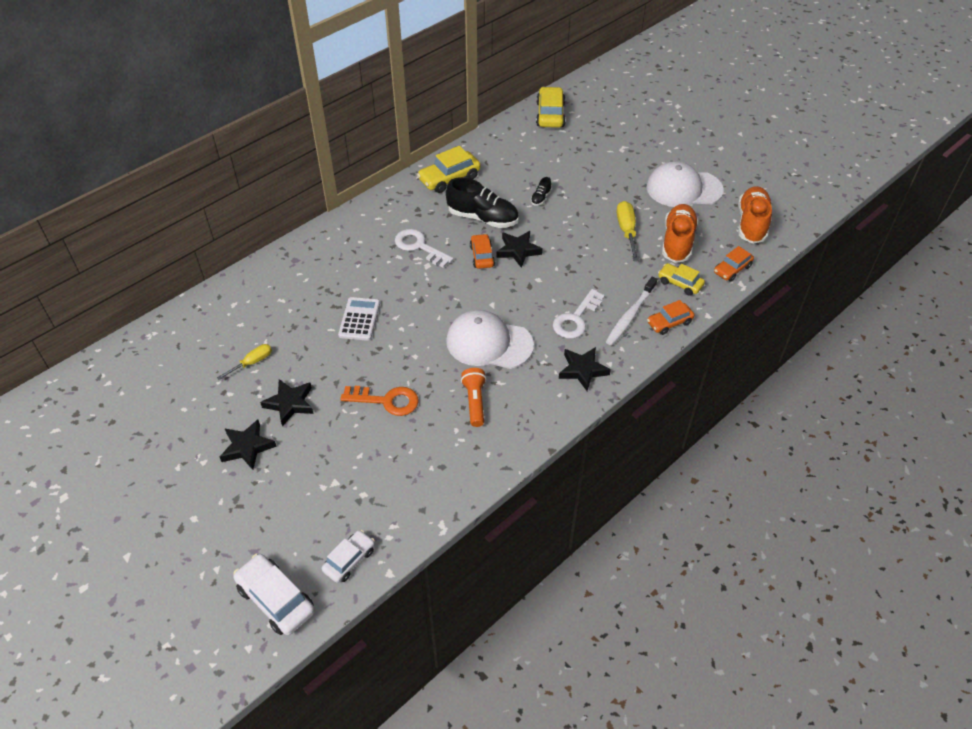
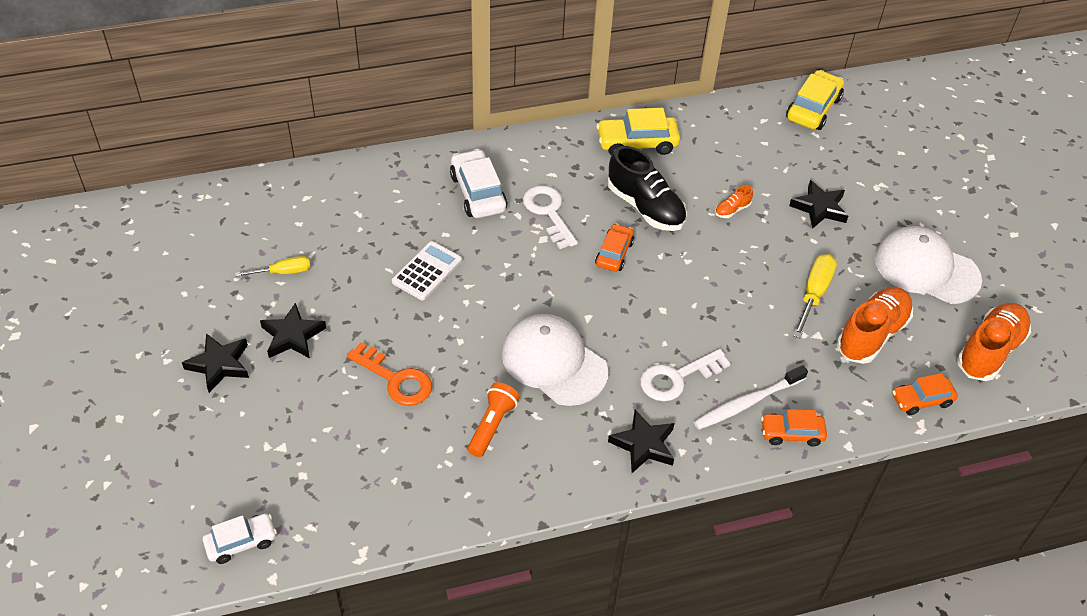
camera: 25 degrees right, 0 degrees up
white car [233,554,315,635] -> white car moved to [450,149,507,218]
black star [496,231,543,268] -> black star moved to [789,180,848,229]
black shoe [531,177,552,206] -> orange shoe [715,186,753,218]
yellow car [658,263,705,296] -> none

